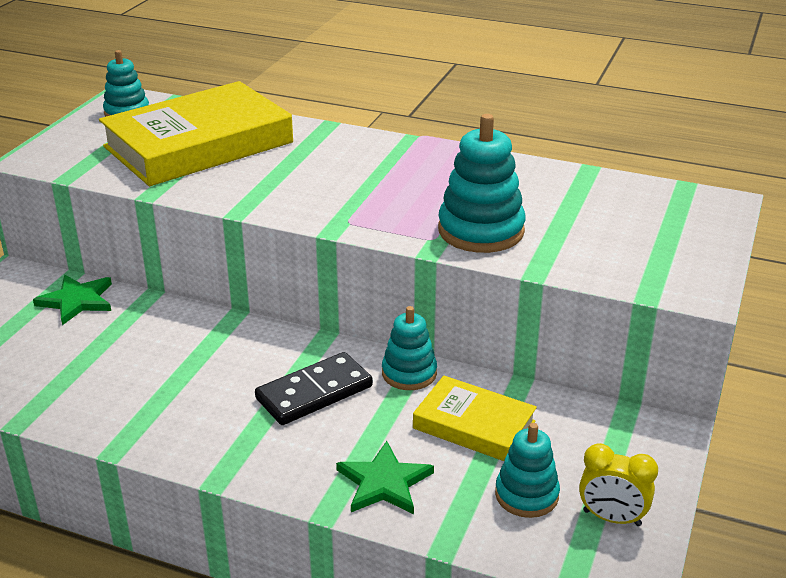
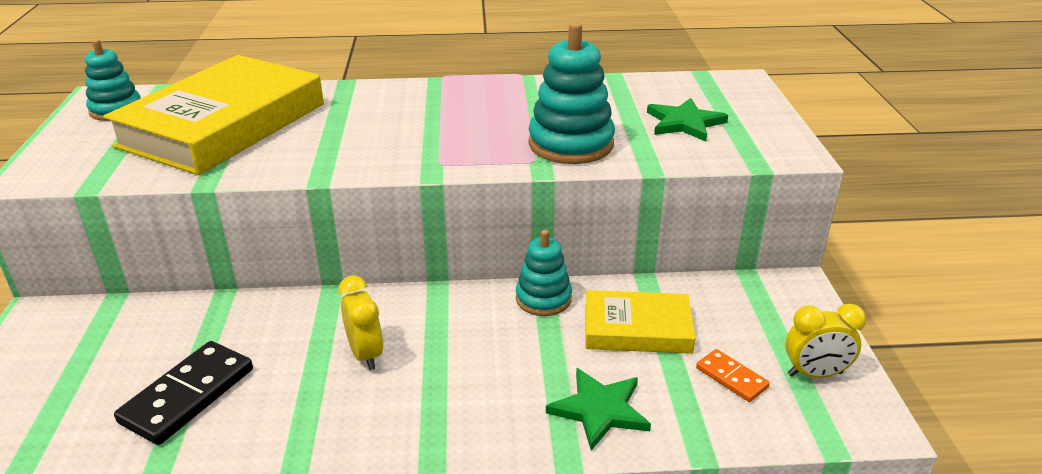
camera: 25 degrees left, 0 degrees up
green star [33,275,112,325] -> green star moved to [647,98,728,142]
black domino [255,352,373,425] -> black domino moved to [114,341,253,445]
turquoise stacking toy [495,423,560,518] -> orange domino [696,349,770,402]
none -> yellow clock [338,275,383,370]

